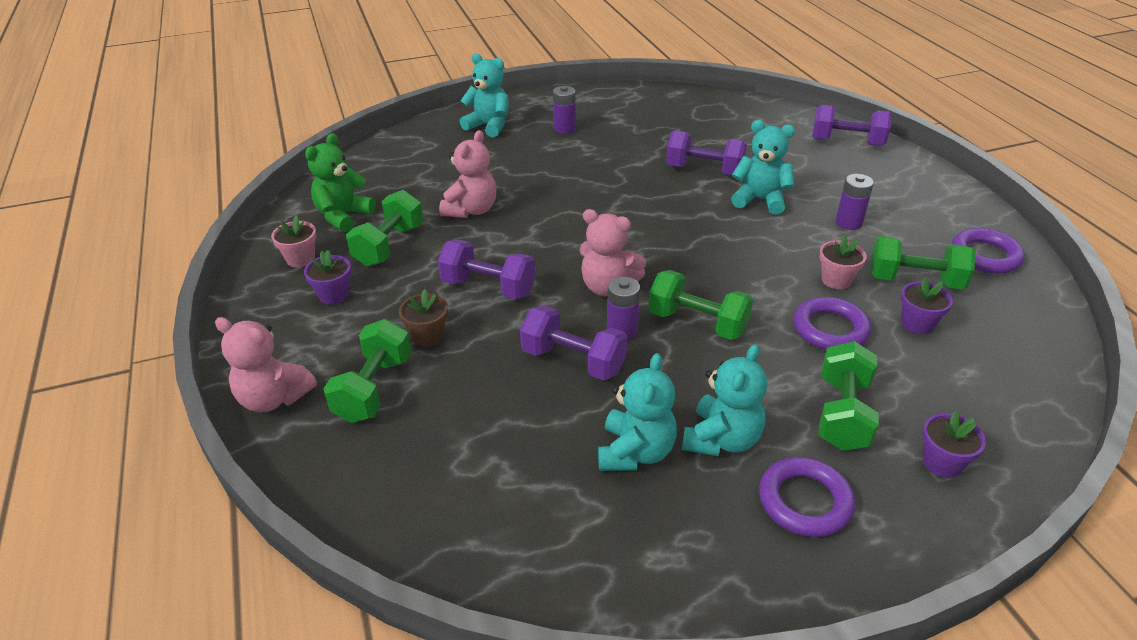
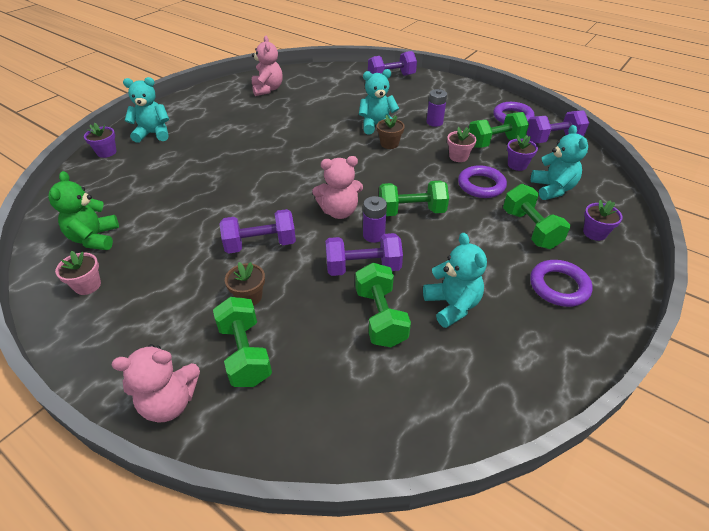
camera: 35 degrees left, 5 degrees up
purple flower pot [304,250,351,305] -> purple flower pot moved to [84,122,117,158]
green dumbbell [346,190,423,267] -> green dumbbell moved to [355,263,411,347]
pink teddy bear [439,130,496,218] -> pink teddy bear moved to [252,36,283,96]
purple battery [553,86,576,134] -> none
purple dumbbell [666,130,747,175] -> purple dumbbell moved to [527,110,589,143]
turquoise teddy bear [682,344,767,456] -> turquoise teddy bear moved to [531,125,588,200]
none -> brown flower pot [377,115,405,149]

